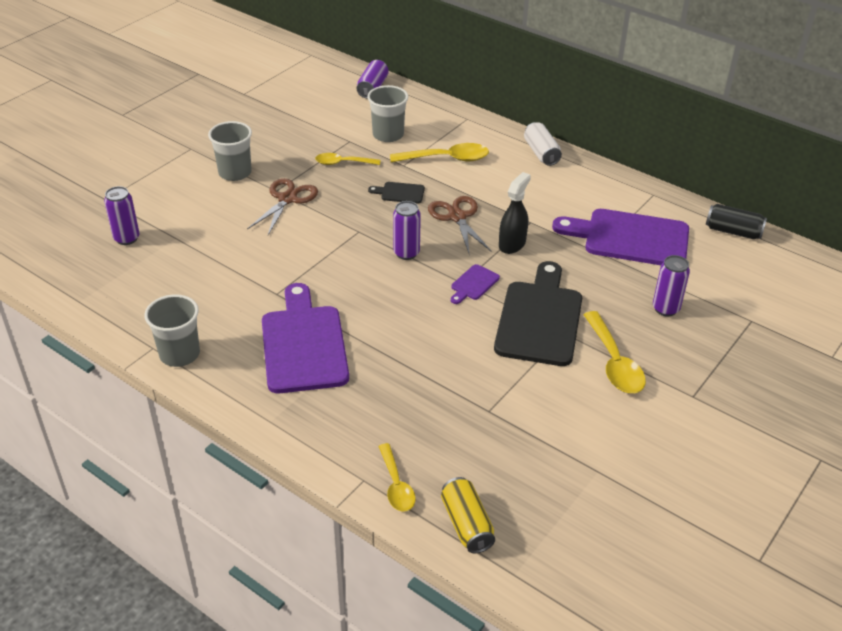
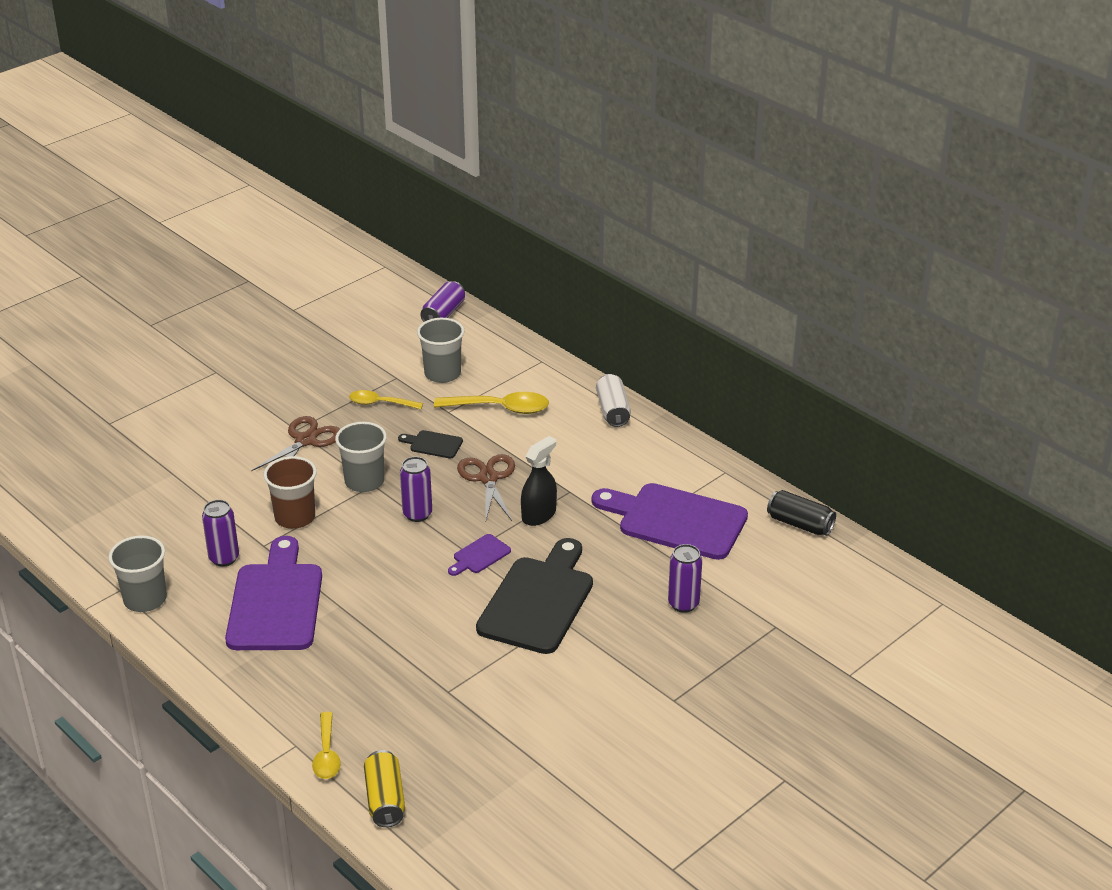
camera: 10 degrees right, 5 degrees down
purple can [104,186,139,245] -> purple can moved to [202,500,239,567]
grey cup [208,121,252,181] -> grey cup moved to [335,422,387,492]
yellow spoon [583,311,646,393] -> none
none -> brown cup [264,456,317,529]

